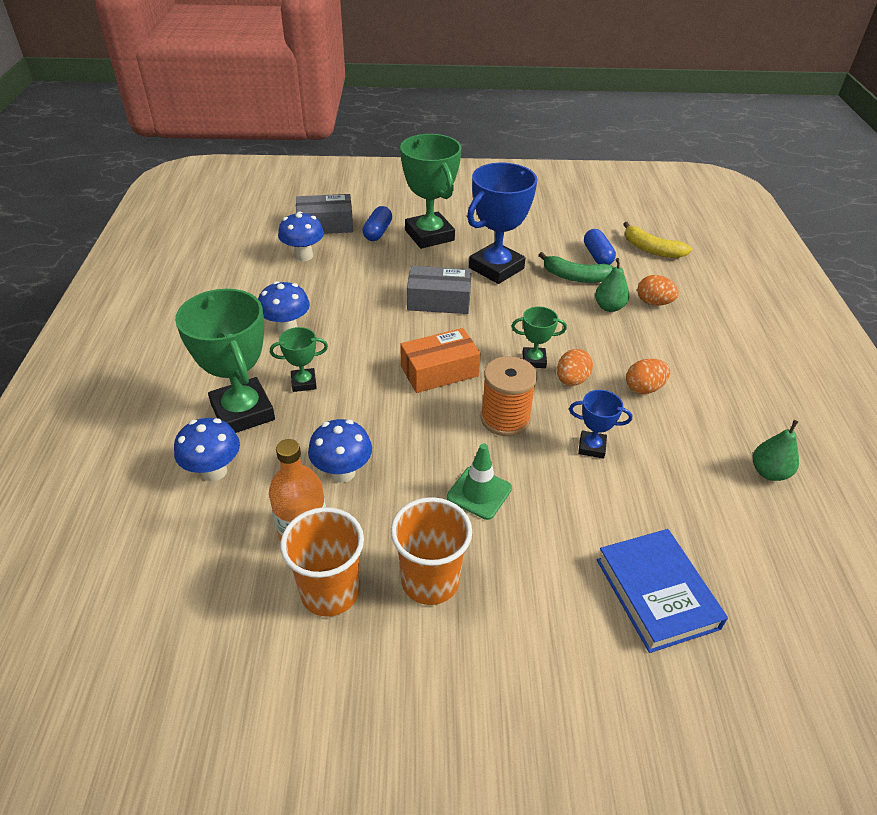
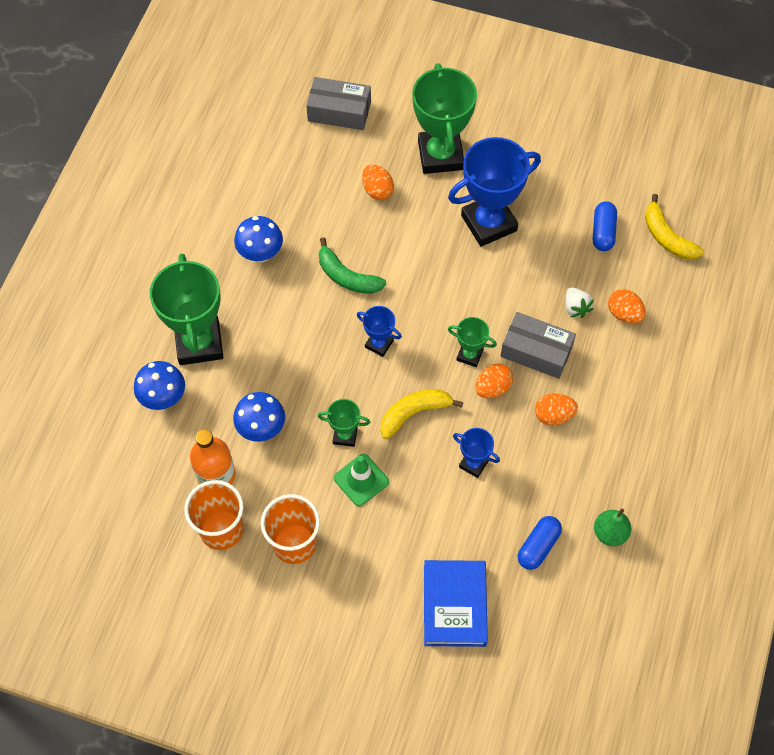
camera: 20 degrees right, 20 degrees up
green trophy [270,327,328,392] -> green trophy moved to [318,399,370,447]
blue mushroom [278,211,324,261] -> none
blue capsule [363,206,392,241] -> blue capsule moved to [518,516,562,570]
orange box [400,328,481,393] -> blue trophy [357,306,402,357]
grey box [407,266,472,314] -> grey box moved to [501,312,576,379]
orange spool [480,356,537,436] -> yellow banana [380,389,463,439]
green banana [539,252,614,283] -> green banana moved to [319,238,386,294]
green pear [595,258,629,312] -> white strawberry [565,287,594,318]
none -> orange egg [362,164,394,200]

